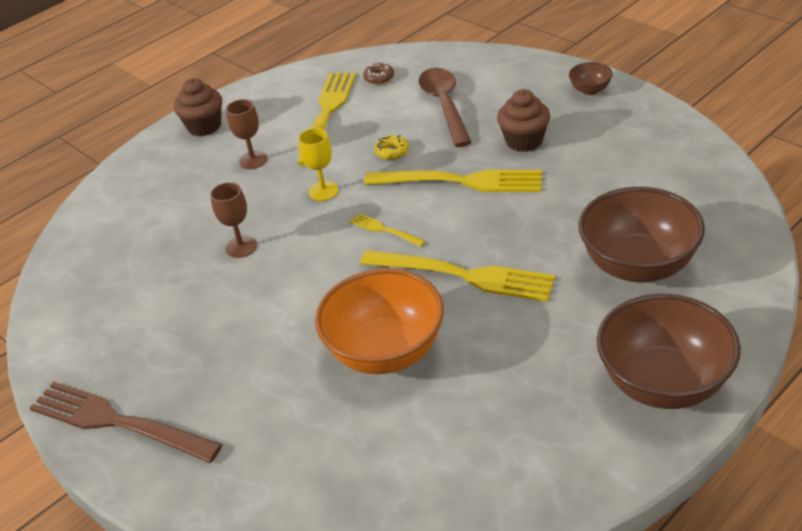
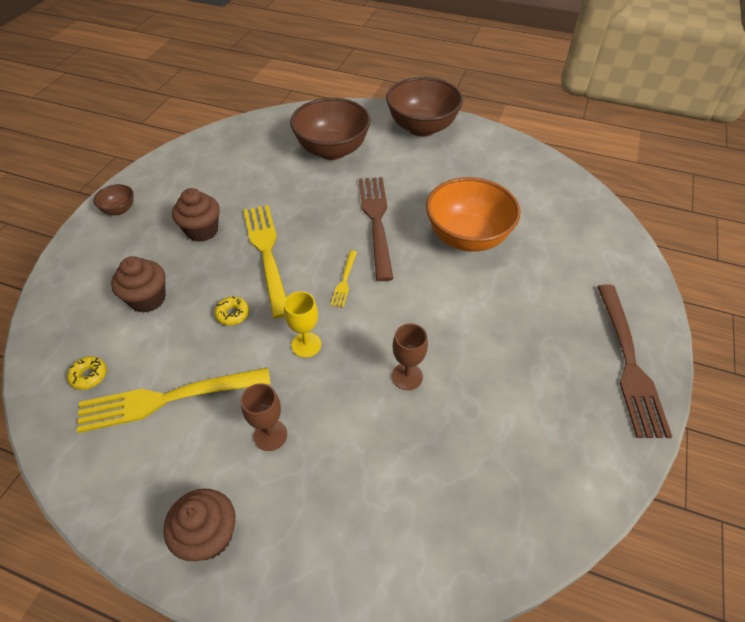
camera: 120 degrees left, 10 degrees up
yellow fork [360,250,556,302] -> brown fork [359,177,393,281]
brown donut [363,63,394,84] -> yellow donut [67,356,107,390]
brown spoon [419,68,472,147] -> brown cupcake [111,256,166,313]

